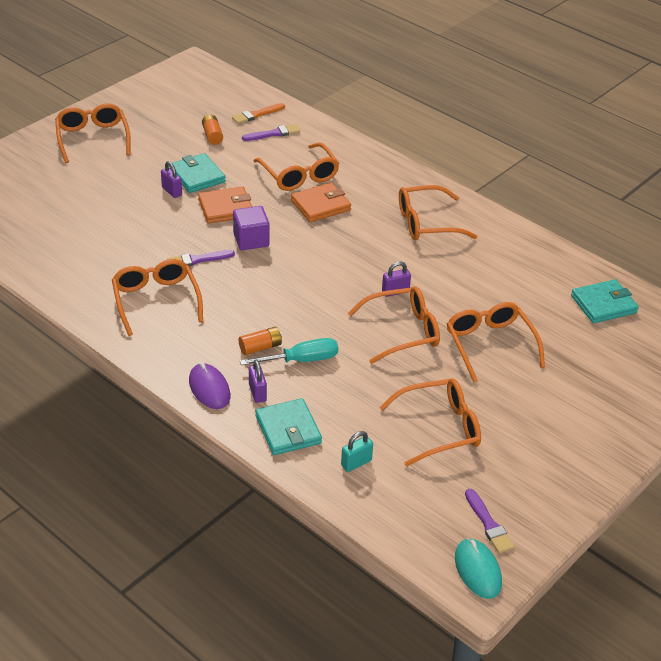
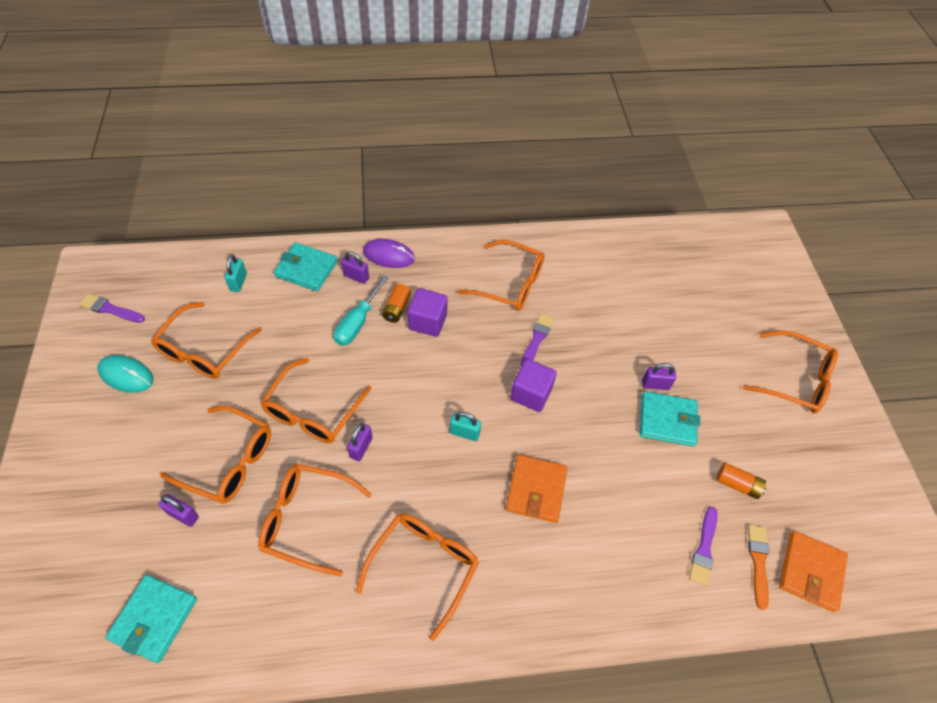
camera: 130 degrees right, 15 degrees up
orange wallet [198,187,252,223] -> orange wallet moved to [779,531,848,612]
orange glasses [254,142,339,191] -> orange glasses moved to [258,464,372,577]
turquoise mouse [455,538,502,599] -> turquoise mouse moved to [97,355,153,393]
none -> purple padlock [158,494,199,527]
none -> purple cube [408,288,448,337]
none -> turquoise padlock [450,412,481,441]

